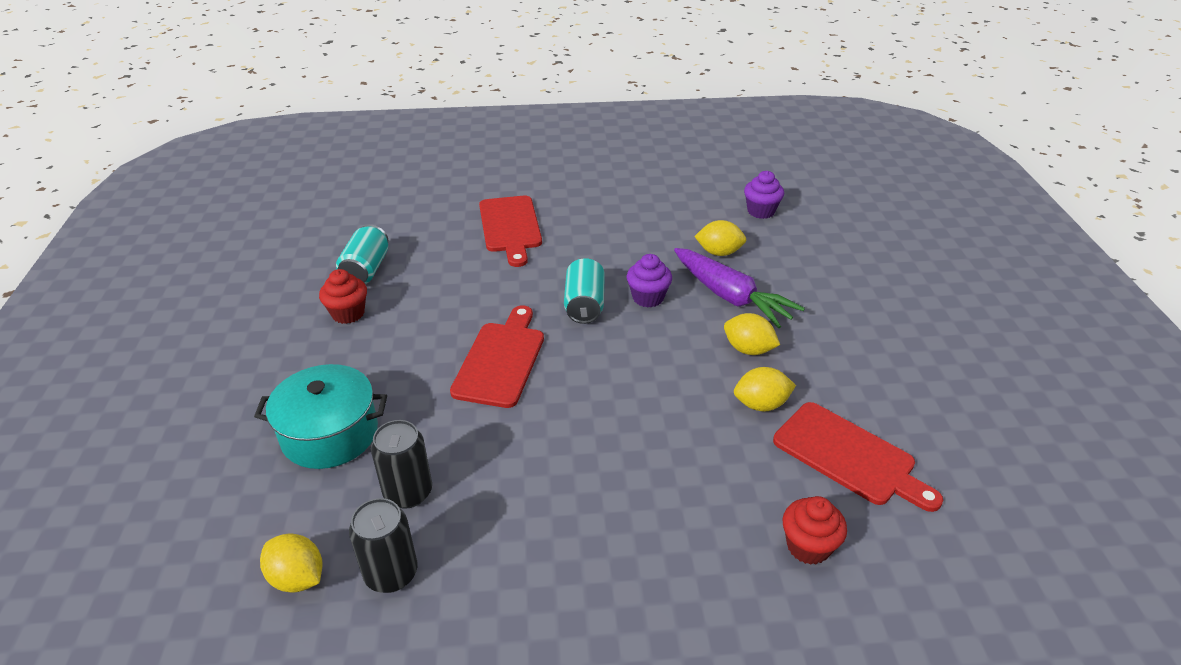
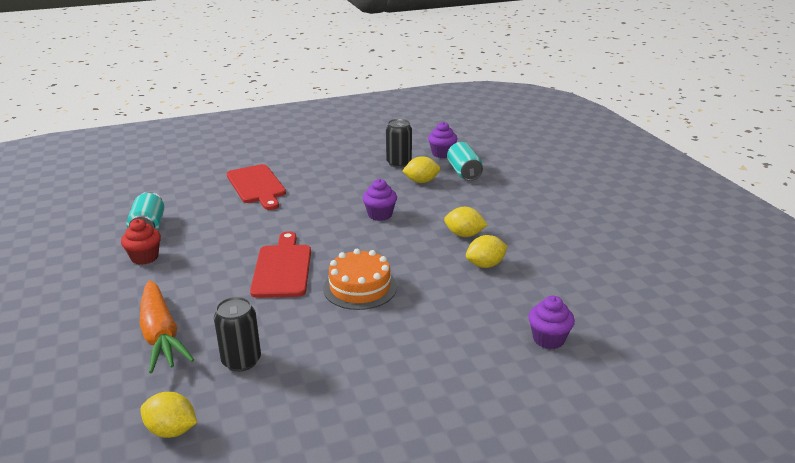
camera: 15 degrees left, 10 degrees down
turquoise pot [254,364,387,469] -> orange carrot [140,280,194,373]
black can [349,498,418,593] -> black can moved to [386,119,412,168]
turquoise can [564,258,605,324] -> turquoise can moved to [447,142,483,181]
purple carrot [674,248,805,328] -> none
red cutting board [773,402,943,512] -> none
red cupcake [783,496,847,565] -> purple cupcake [528,296,575,349]
none -> orange cake [323,249,397,310]

